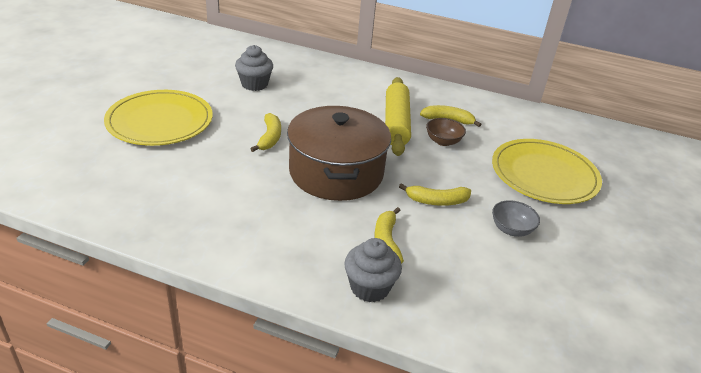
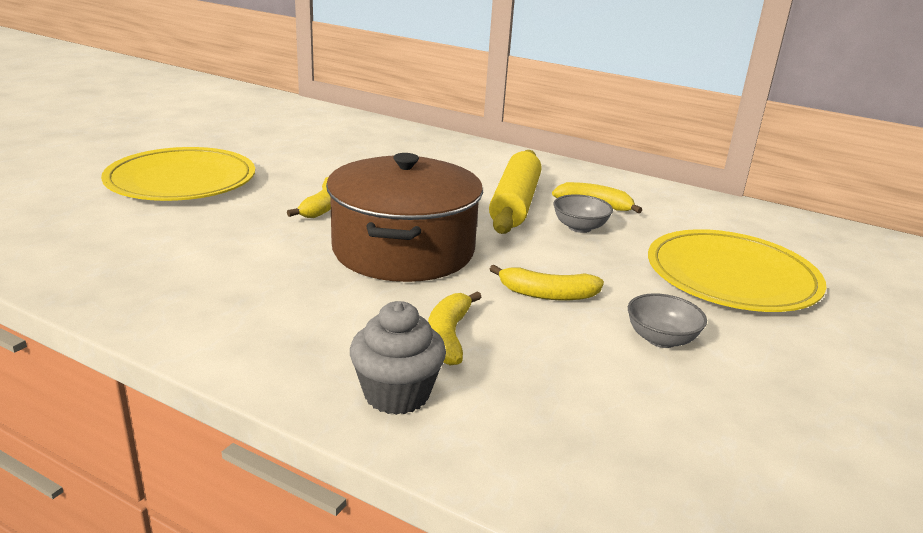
camera: 10 degrees right, 10 degrees down
grey cupcake [235,45,273,91] -> none
brown bowl [426,118,466,146] -> grey bowl [553,194,613,233]

